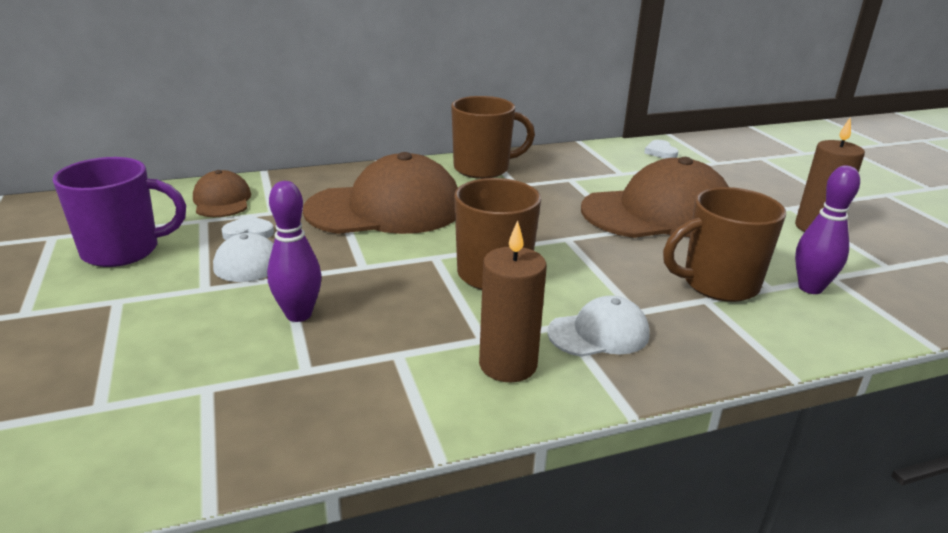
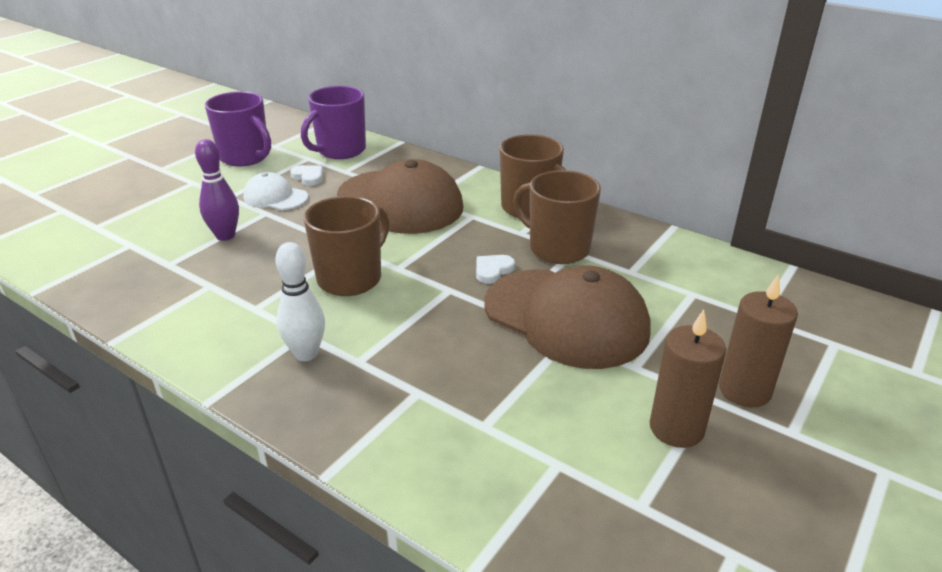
camera: 55 degrees right, 5 degrees up
brown cap [193,170,251,217] -> purple mug [301,86,366,159]
brown candle [479,221,547,382] -> brown candle moved to [719,274,798,407]
white cap [547,295,650,357] -> white bowling pin [275,242,325,361]
white heart [644,140,678,159] -> white heart moved to [476,255,515,284]
brown mug [663,187,786,302] -> brown mug moved to [513,170,601,264]
purple bowling pin [795,165,860,294] -> none

